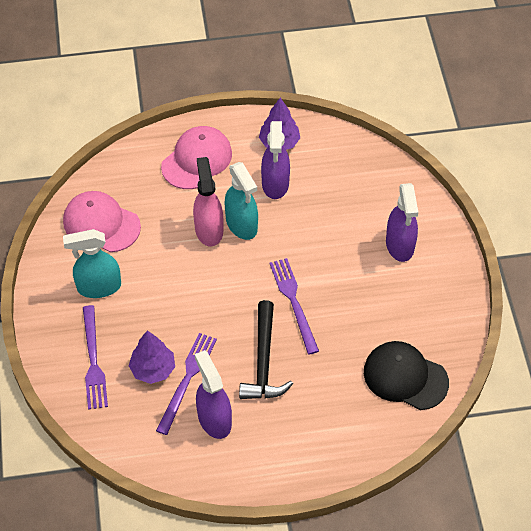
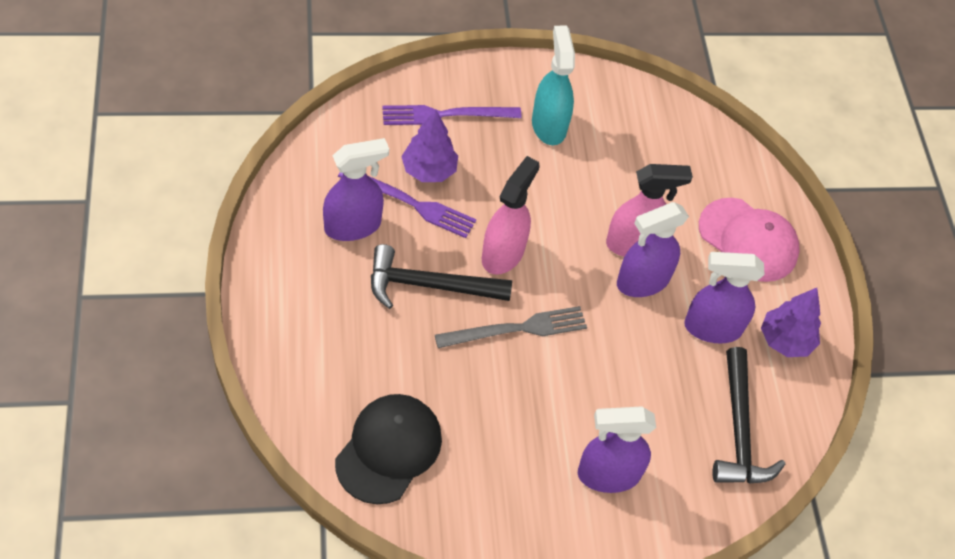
camera: 85 degrees right, 0 degrees up
pink cap [63,191,141,252] -> none
turquoise spray bottle [225,162,258,240] -> purple spray bottle [617,202,689,297]
purple fork [269,258,319,354] -> grey fork [435,306,587,348]
none -> pink spray bottle [482,156,540,275]
none -> black hammer [712,347,785,484]

